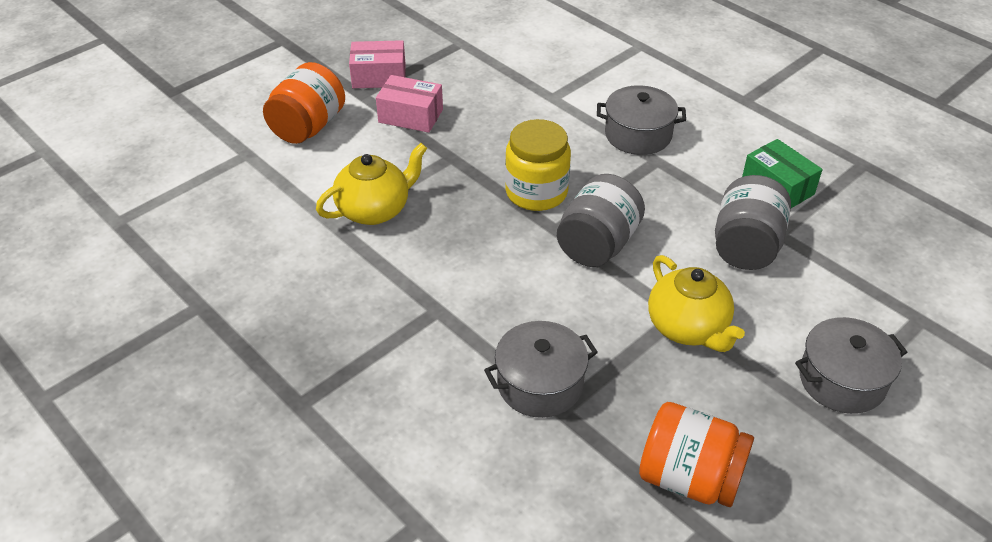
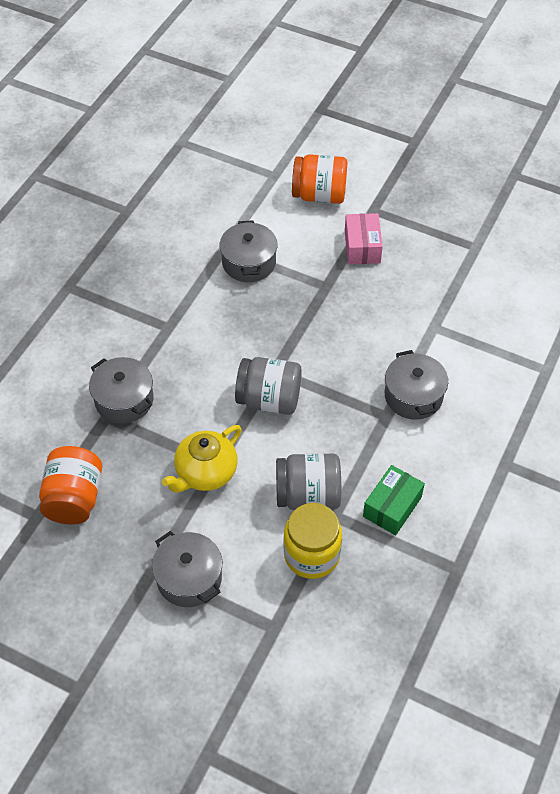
camera: 70 degrees right, 10 degrees up
yellow teapot [316,143,427,225] -> grey pot [219,220,277,282]
pink box [349,40,406,88] -> none
yellow jar [505,119,571,211] -> yellow jar moved to [283,503,342,579]

